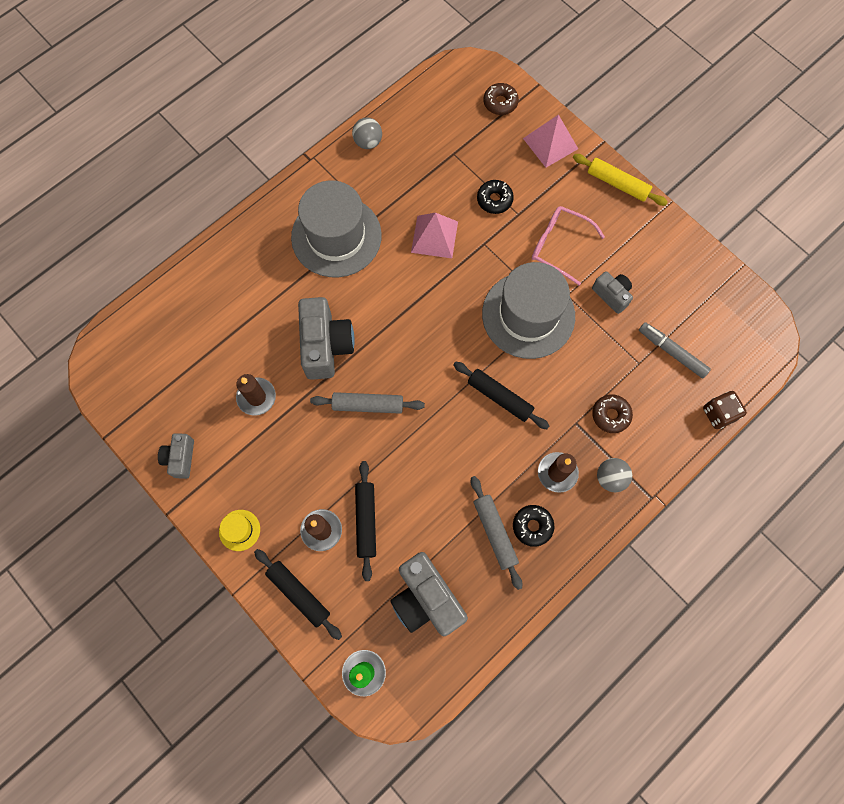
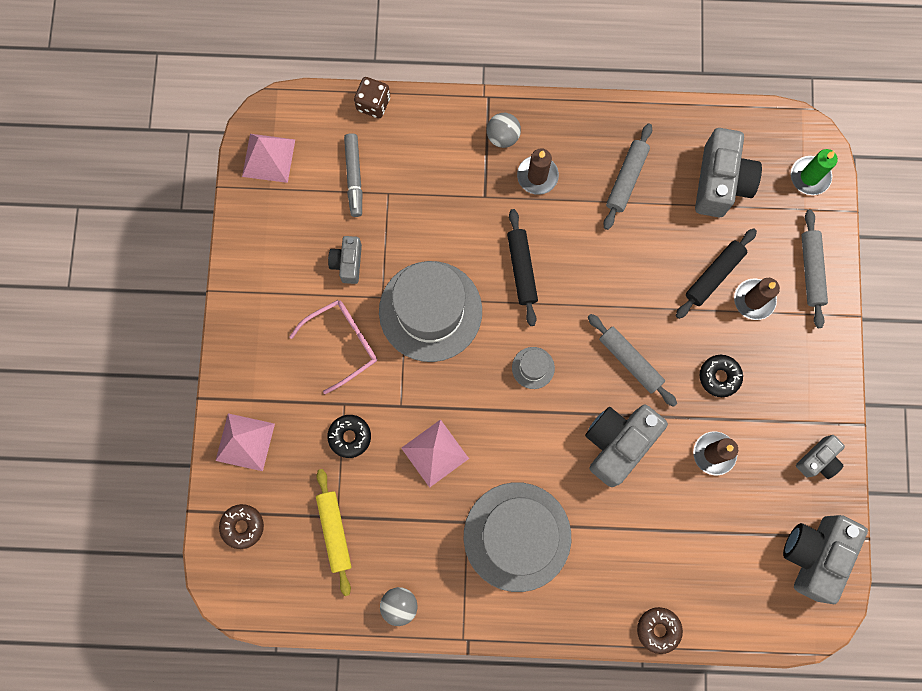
camera: 135 degrees left, 5 degrees up
yellow hat [219,510,260,551] -> none
black rolling pin [254,549,342,640] -> grey rolling pin [801,210,828,328]
black donut [513,505,554,547] -> black donut moved to [700,355,743,397]
pink glasses [532,206,605,285] -> pink glasses turned 105 degrees counterclockwise [289,300,377,394]
yellow rolling pin [573,154,668,206] -> yellow rolling pin moved to [316,469,352,596]
brown donut [592,394,633,433] -> brown donut moved to [637,607,683,654]
none -> pink pyramid [242,134,295,183]
none -> grey hat [512,347,555,389]
none -> grey camera [783,515,868,604]

